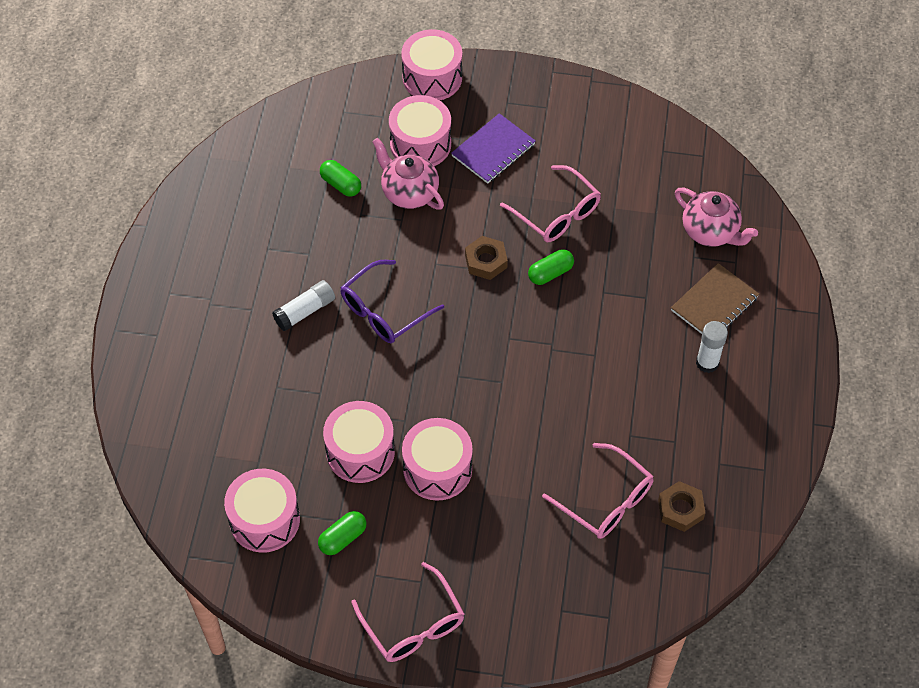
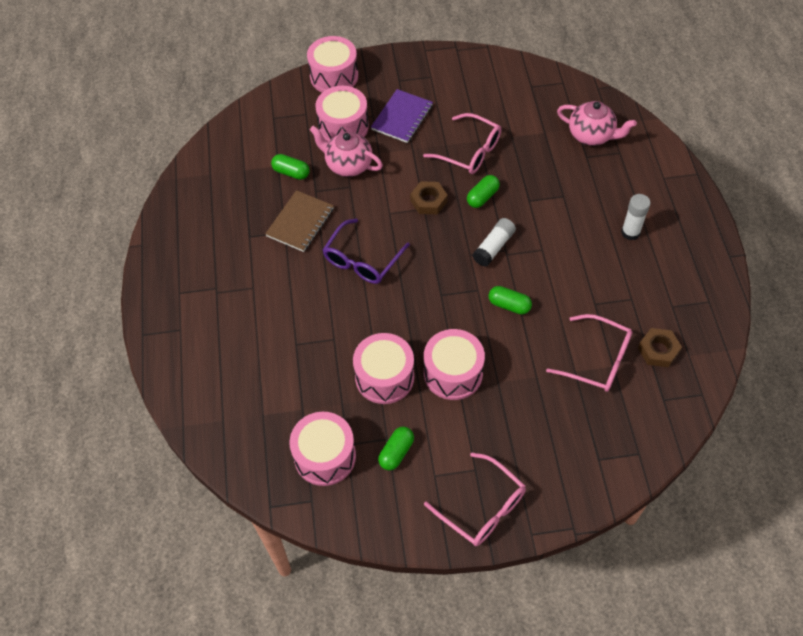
camera: 15 degrees left, 0 degrees up
white glue stick [272,280,335,331] -> white glue stick moved to [472,218,516,266]
brown notebook [671,263,759,334] -> brown notebook moved to [265,190,334,252]
none -> green capsule [488,286,532,315]

